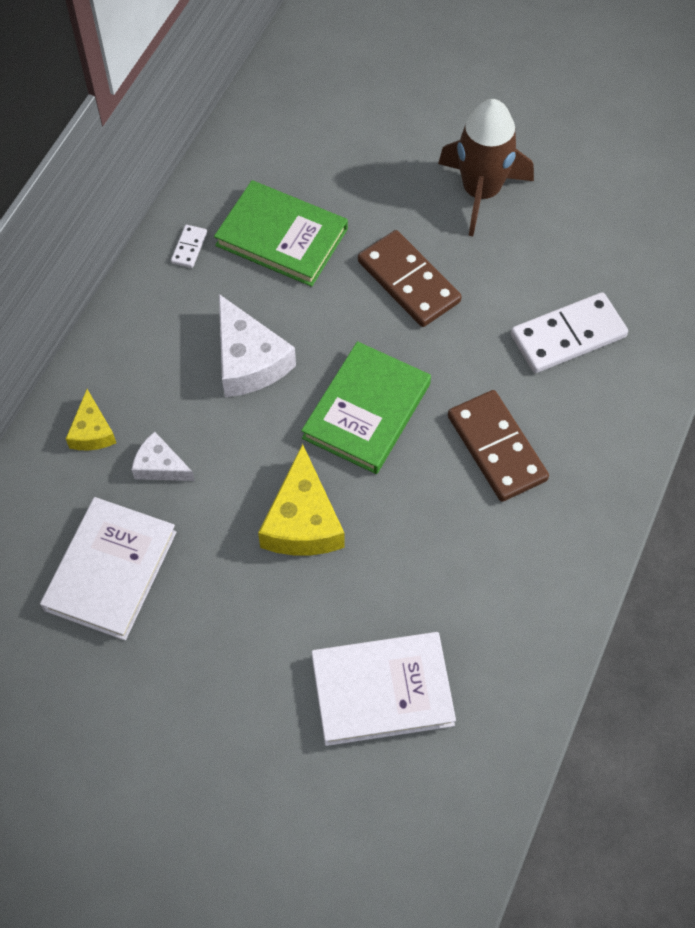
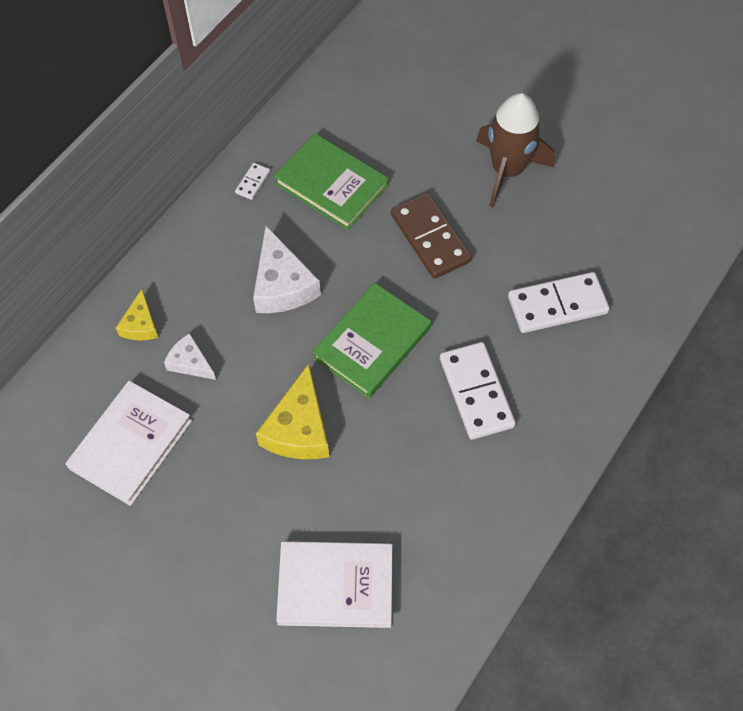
camera: 10 degrees right, 0 degrees up
brown domino [448,390,549,502] -> white domino [440,342,516,440]

